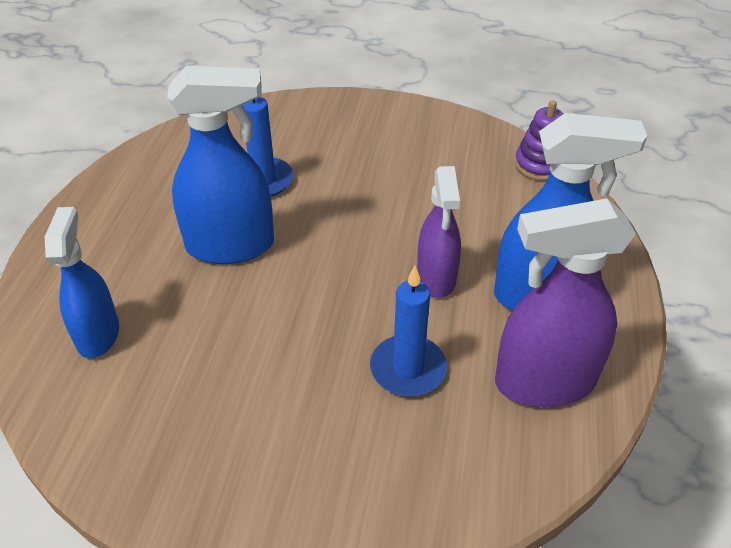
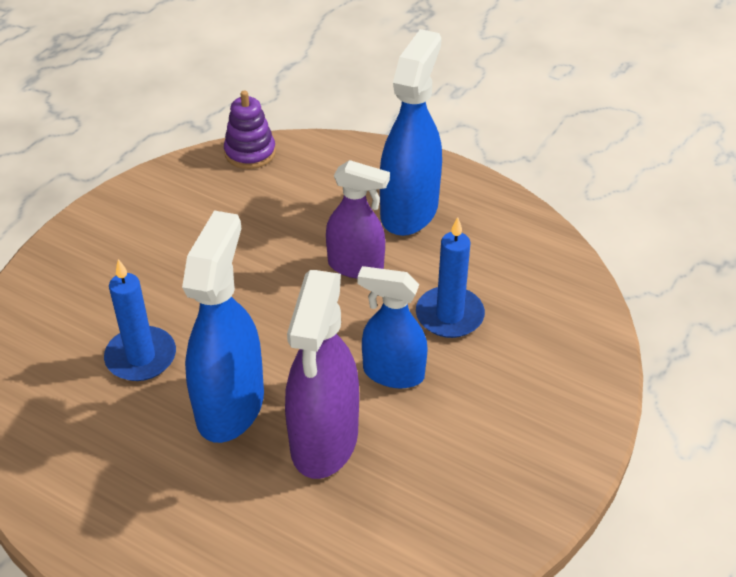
camera: 70 degrees left, 0 degrees up
blue spray bottle [45,207,119,359] -> blue spray bottle moved to [357,266,428,388]
purple spray bottle [495,198,636,407] -> purple spray bottle moved to [285,270,359,479]

